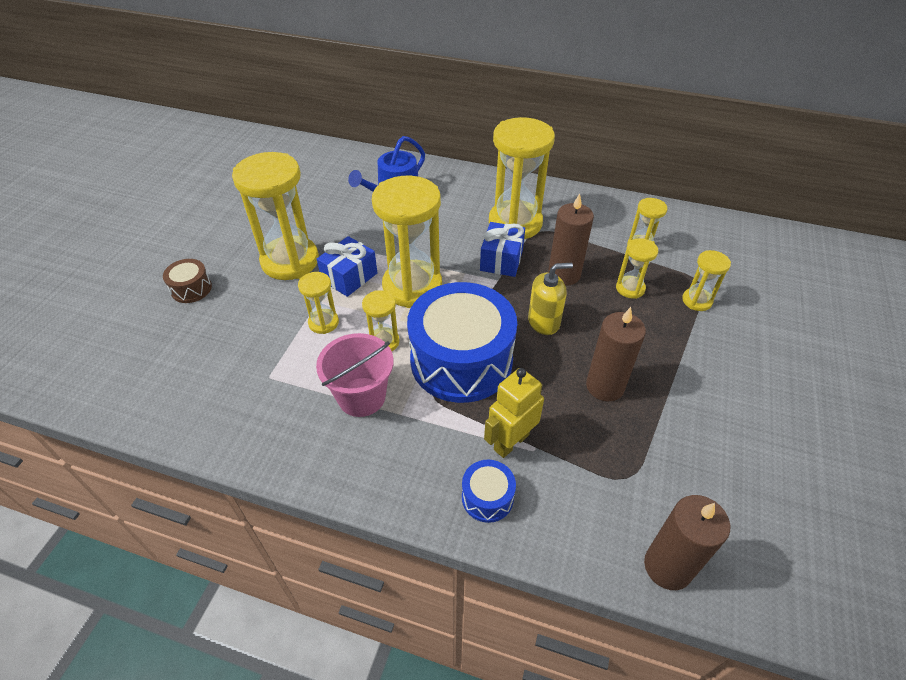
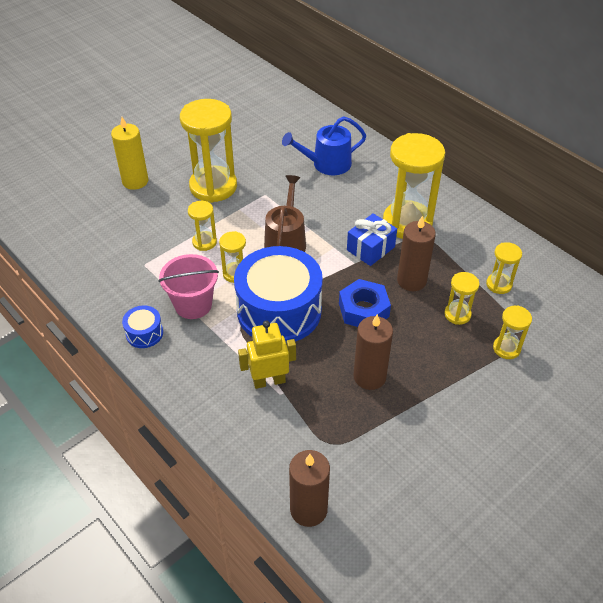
camera: 30 degrees right, 0 degrees up
brown drum [163,259,212,303] -> yellow candle [111,117,148,190]
blue gift [317,236,377,297] -> none
yellow hourglass [372,176,442,308] -> brown watering can [264,175,306,252]
blue drum [462,460,516,523] -> blue drum moved to [122,305,163,348]
yellow soap dispenser [528,263,573,335] -> blue nut [339,279,391,327]

